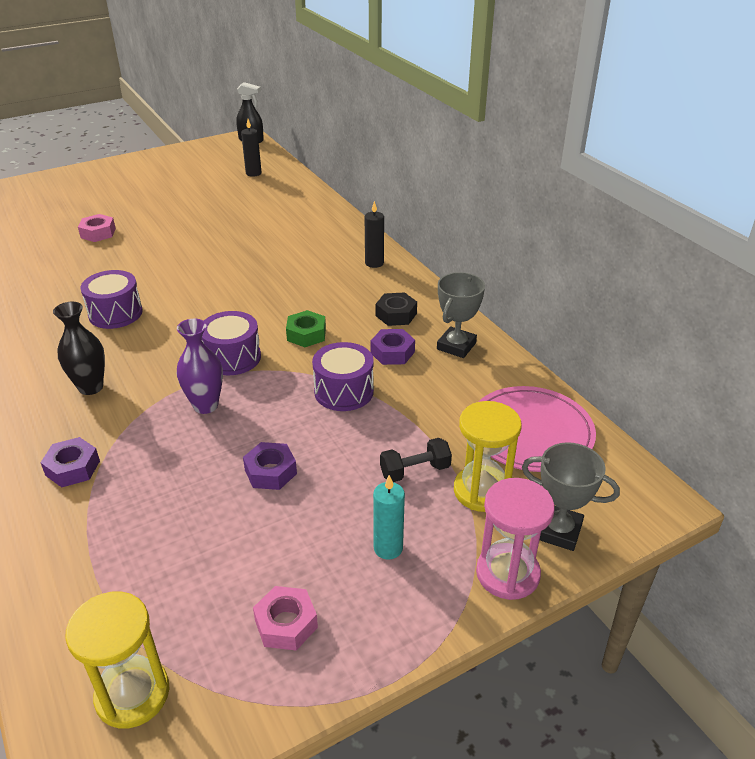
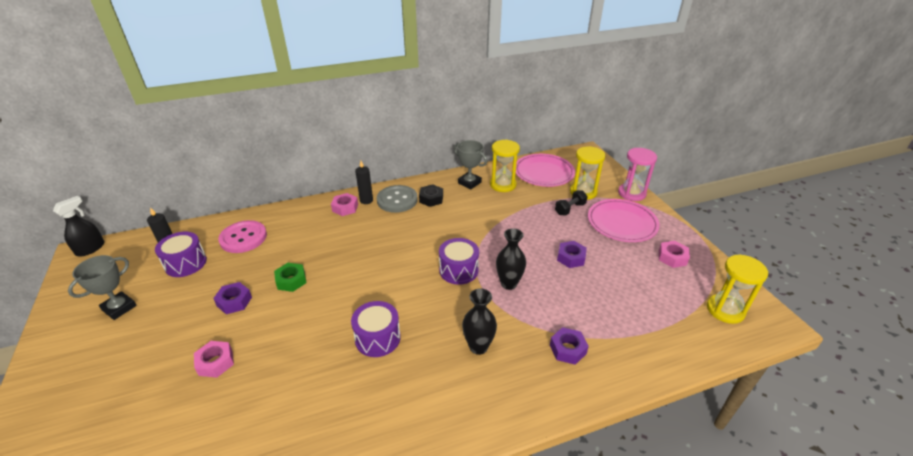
camera: 80 degrees left, 0 degrees up
purple vase [177,319,223,414] -> black vase [496,228,526,290]
green nut [286,310,326,347] -> green nut moved to [274,263,306,292]
purple drum [312,342,374,411] -> purple drum moved to [155,232,207,277]
purple nut [370,329,415,365] -> purple nut moved to [213,282,252,314]
turquoise candle [373,475,405,560] -> pink plate [588,199,660,242]
black dumbbell [380,438,452,482] -> black dumbbell turned 60 degrees clockwise [555,190,588,215]
grey trophy [522,442,620,551] -> grey trophy moved to [68,255,137,320]
none -> pink button [218,220,267,253]
none -> pink nut [331,193,358,216]
none -> grey button [377,185,418,213]
none -> yellow hourglass [490,140,520,192]

